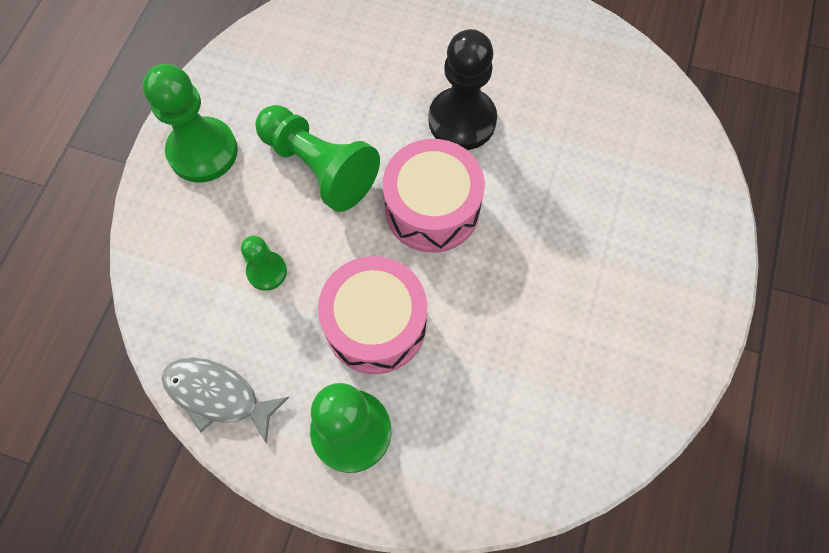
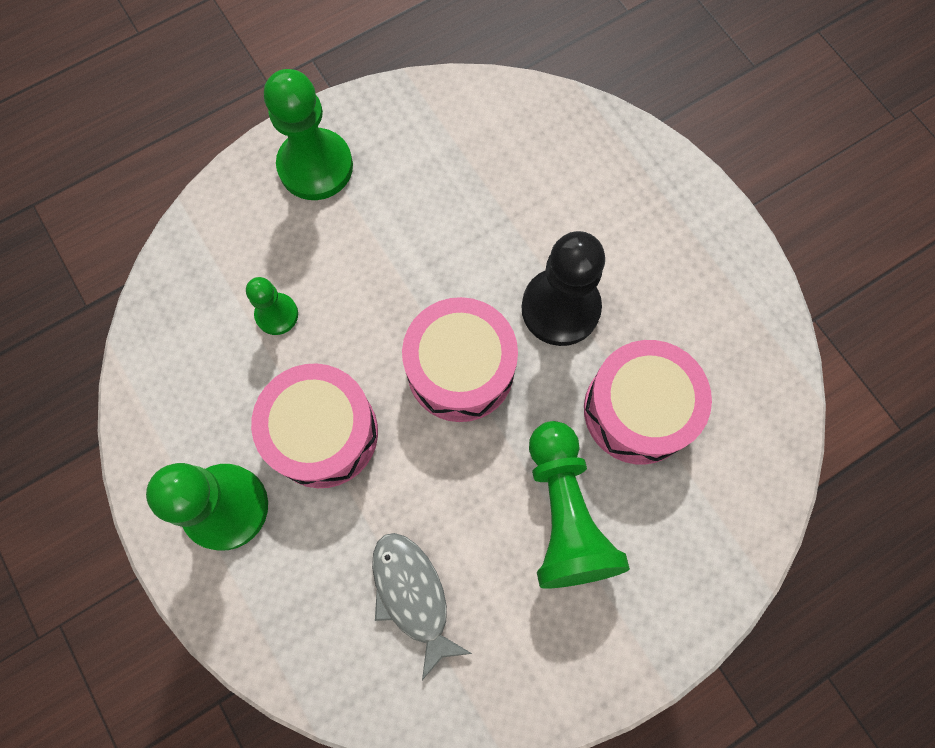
camera: 40 degrees right, 5 degrees up
grey fish [162,358,289,444] -> grey fish moved to [372,533,472,680]
green pawn [256,105,380,212] -> green pawn moved to [529,421,630,589]
none -> pink drum [584,340,712,464]

